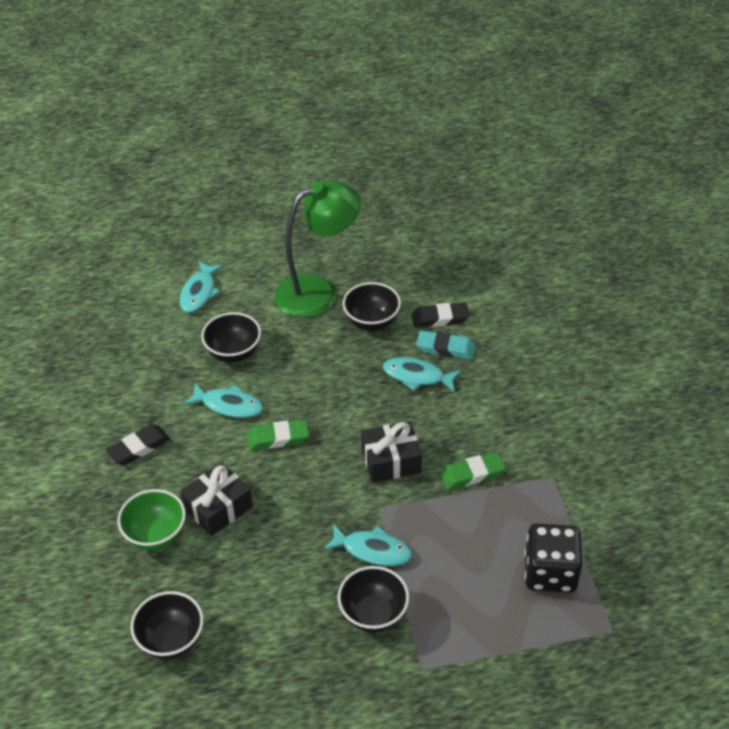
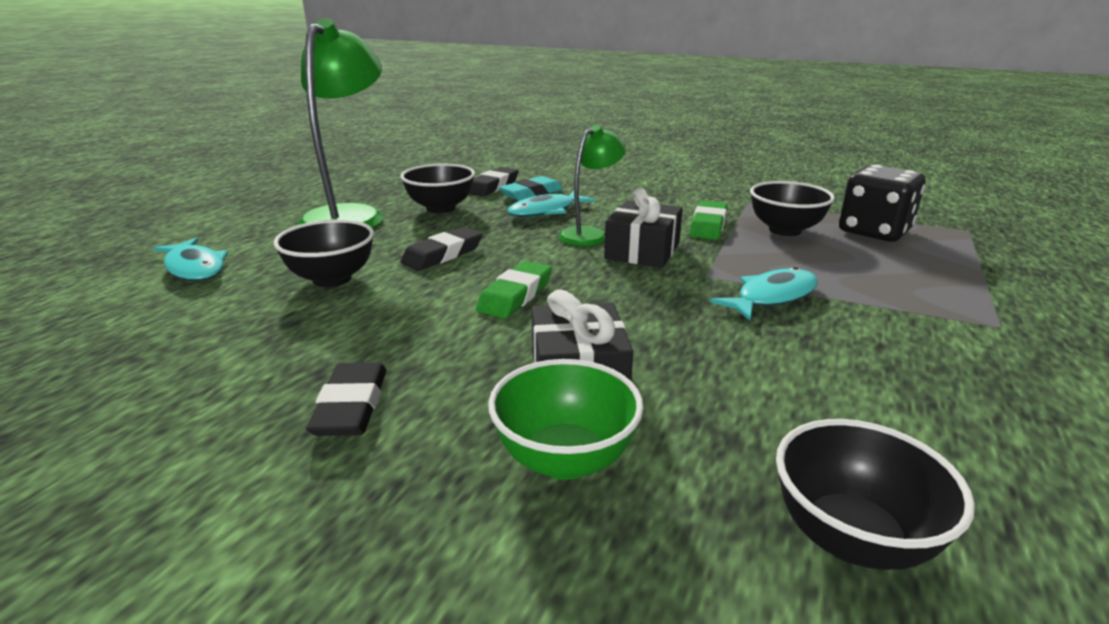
camera: 55 degrees left, 20 degrees down
turquoise fish [183,383,263,418] -> none
black bowl [338,566,409,632] -> black bowl moved to [750,181,835,236]
none -> black eraser [400,227,482,271]
none -> green lamp [559,125,626,246]

